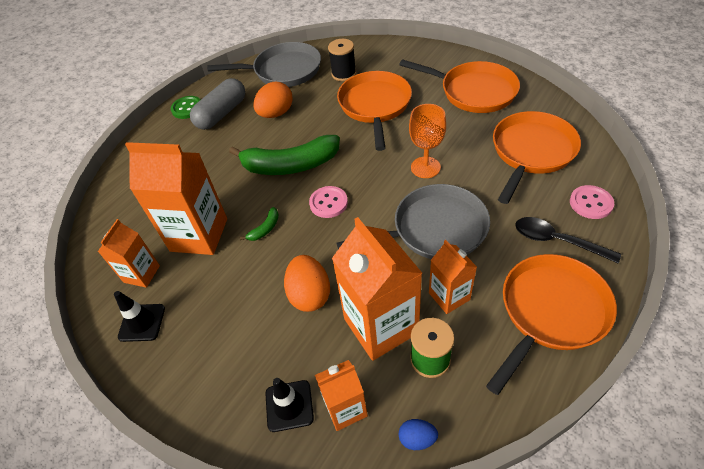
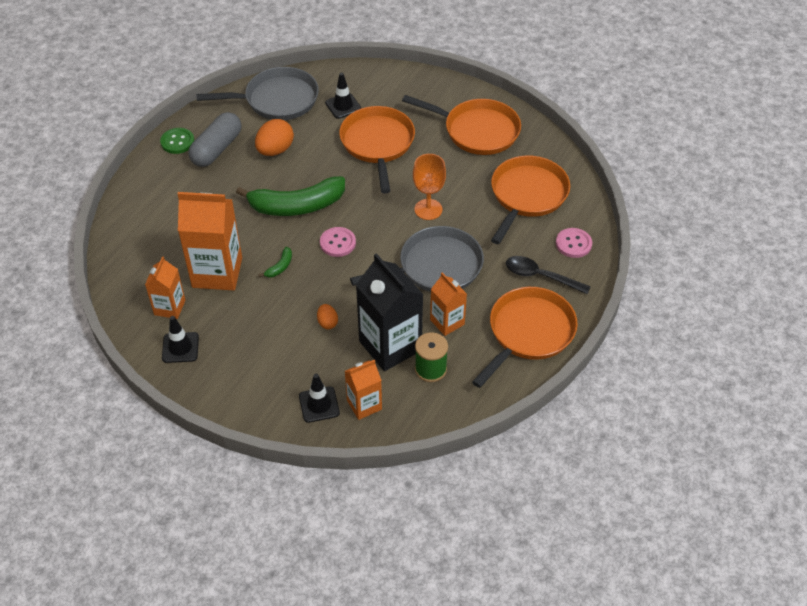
camera: 10 degrees left, 0 degrees up
orange egg [284,255,330,312] -> orange egg [317,304,338,329], size x0.54
black spool [328,39,356,81] -> black traffic cone [325,73,361,119]
orange carton [332,217,422,361] -> black carton [356,253,424,371]
blue egg [399,419,438,450] -> none

